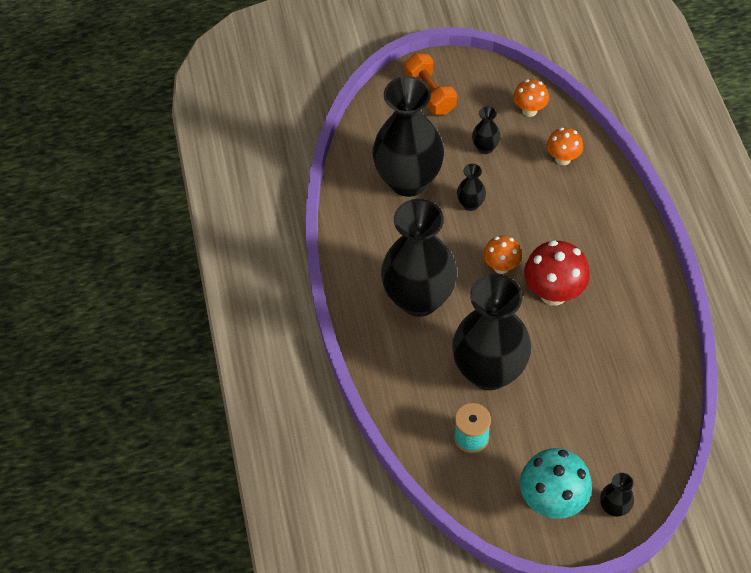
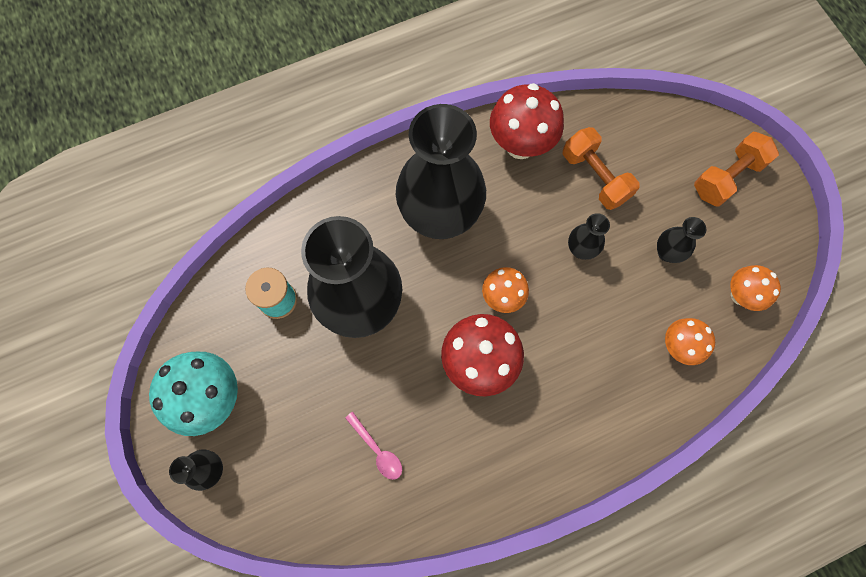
camera: 75 degrees right, 15 degrees up
black vase [372,76,444,197] -> orange dumbbell [563,127,640,210]
none -> pink spoon [345,412,402,480]
none -> red mushroom [490,83,564,159]

